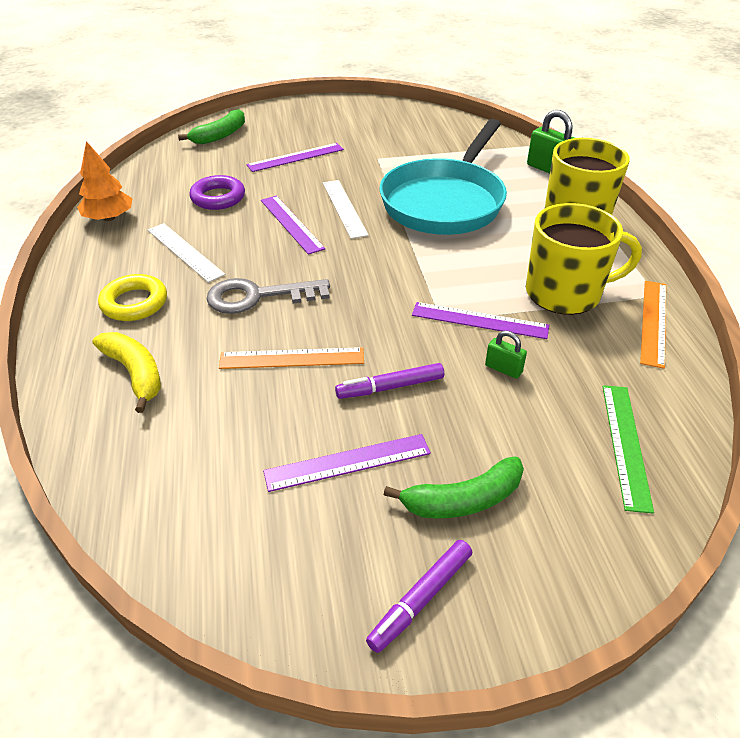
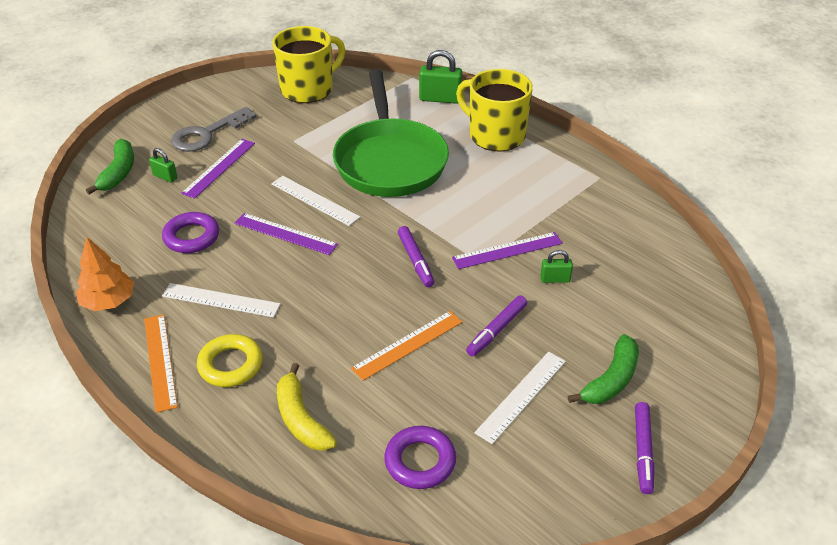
camera: 35 degrees left, 0 degrees up
yellow banana [92,332,161,413] -> yellow banana turned 135 degrees counterclockwise [277,363,337,451]
grey key [207,278,330,314] -> grey key moved to [171,107,256,152]
purple ruler [263,434,431,492] -> white ruler [474,352,566,444]
turquoise pan [379,119,507,235] -> green pan [333,70,449,197]
yellow mug [526,203,642,315] -> yellow mug moved to [272,26,345,103]
green ruler [602,385,654,514] -> none
orange ruler [640,281,666,369] -> orange ruler moved to [144,314,178,413]
none -> green padlock [149,148,177,183]
none -> purple ring [384,426,456,489]
none -> purple marker [398,226,434,287]

